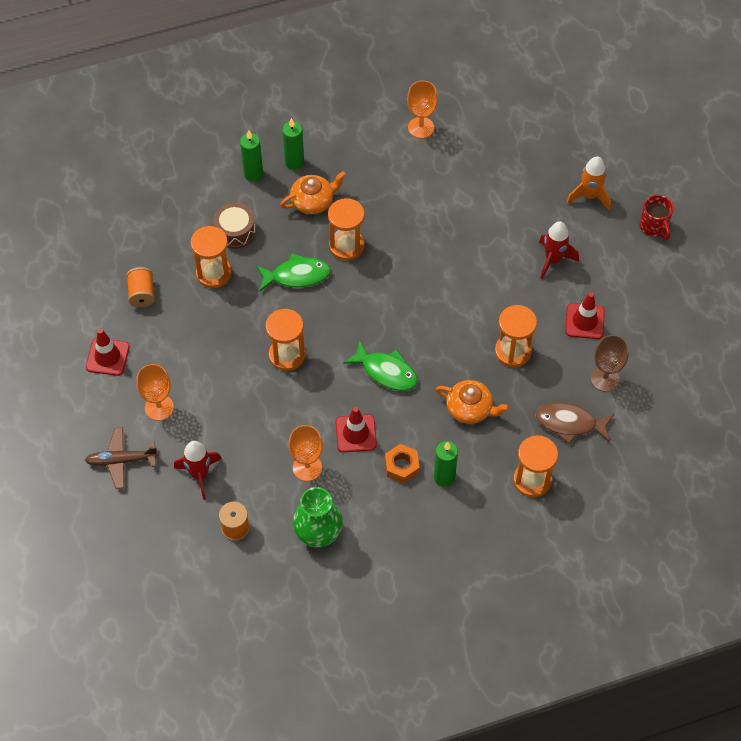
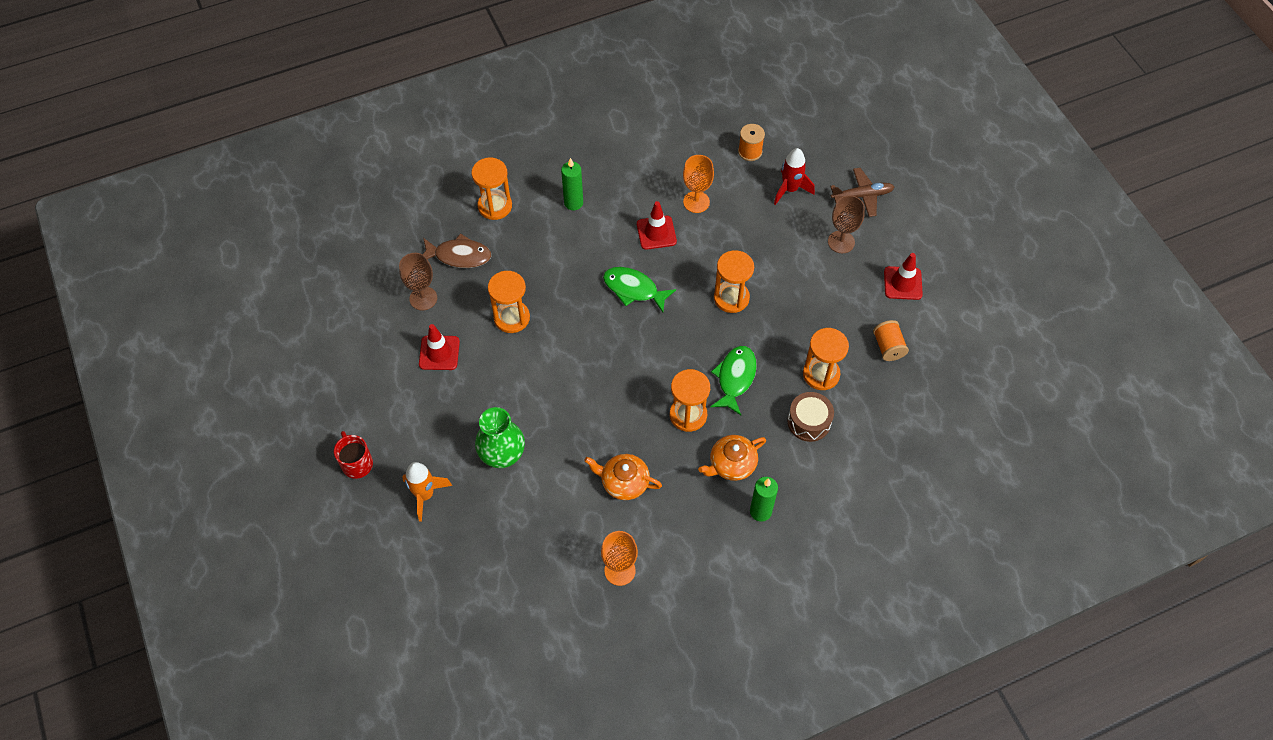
camera: 175 degrees right, 0 degrees up
orange goblet [136,364,174,421] -> brown goblet [828,195,865,253]
green candle [240,130,263,182] -> none
green fish [256,253,331,292] -> green fish turned 120 degrees clockwise [710,346,757,415]
green vase [293,487,343,547] -> green vase moved to [475,407,525,468]
orange nut [385,444,420,483] -> none
orange teapot [435,380,510,424] -> orange teapot moved to [584,454,662,500]
red rocket [539,221,579,279] -> none

